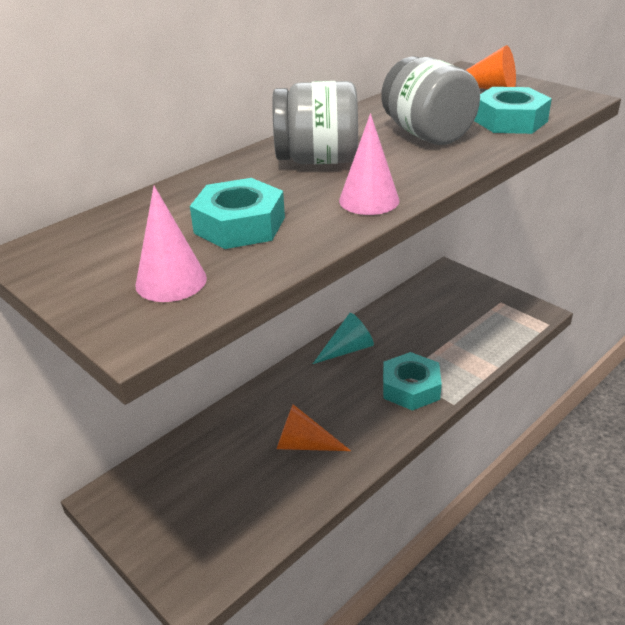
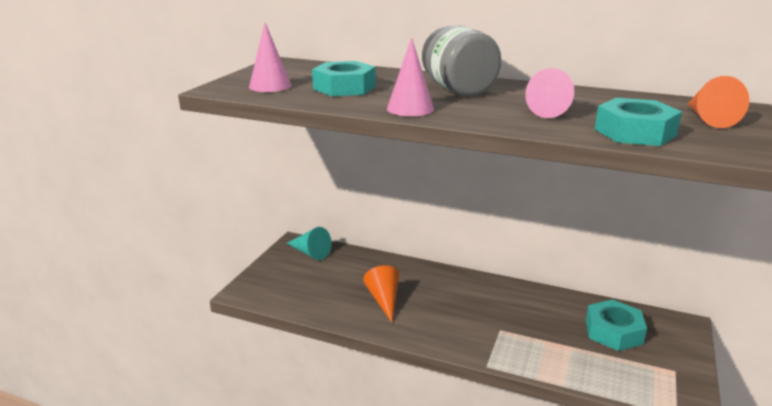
camera: 65 degrees right, 10 degrees down
turquoise cone [313,313,374,364] -> turquoise cone moved to [287,227,331,260]
grey jar [381,56,480,145] -> pink cone [525,68,574,118]
turquoise nut [383,352,442,411] -> turquoise nut moved to [586,299,647,351]

